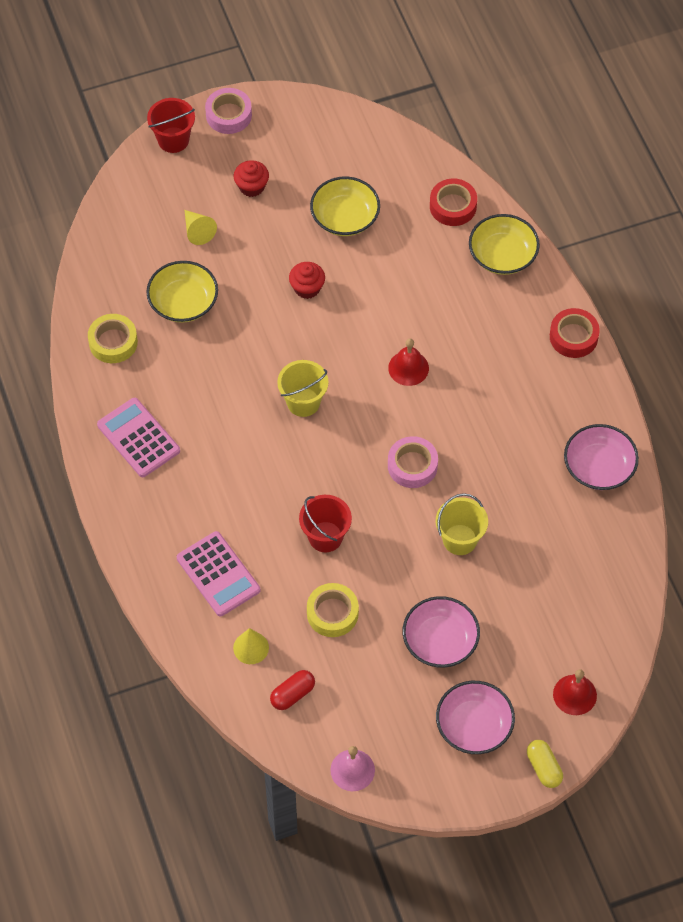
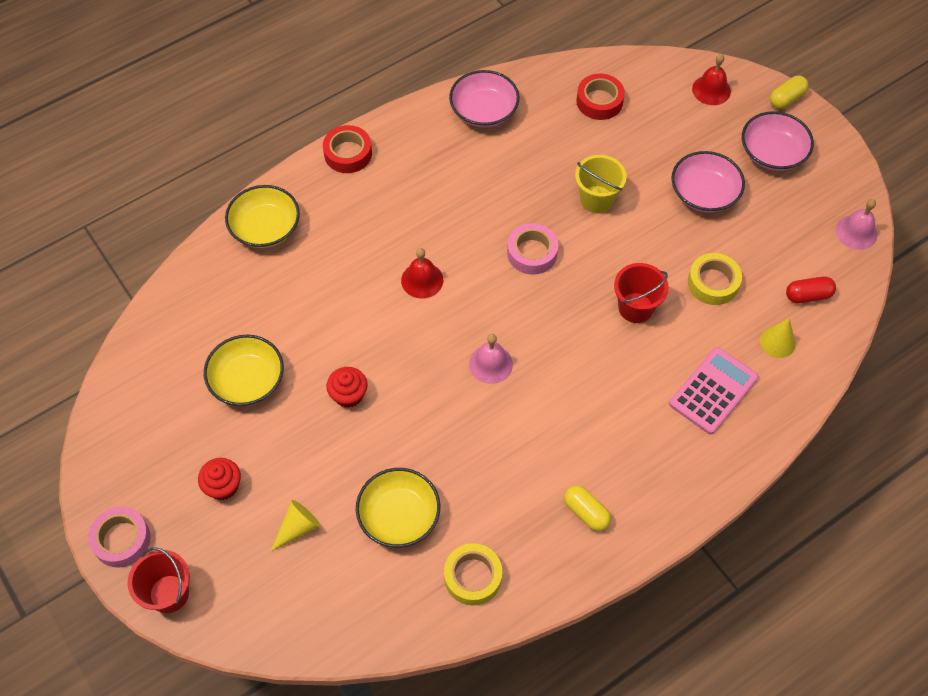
camera: 105 degrees left, 0 degrees up
pink calculator [97,398,180,477] -> yellow capsule [564,485,611,531]
red capsule [270,670,315,710] -> red capsule turned 45 degrees counterclockwise [786,276,836,303]
yellow bucket [277,360,329,417] -> pink bell [469,334,513,384]
red tape [430,178,477,226] -> red tape moved to [576,74,625,120]

